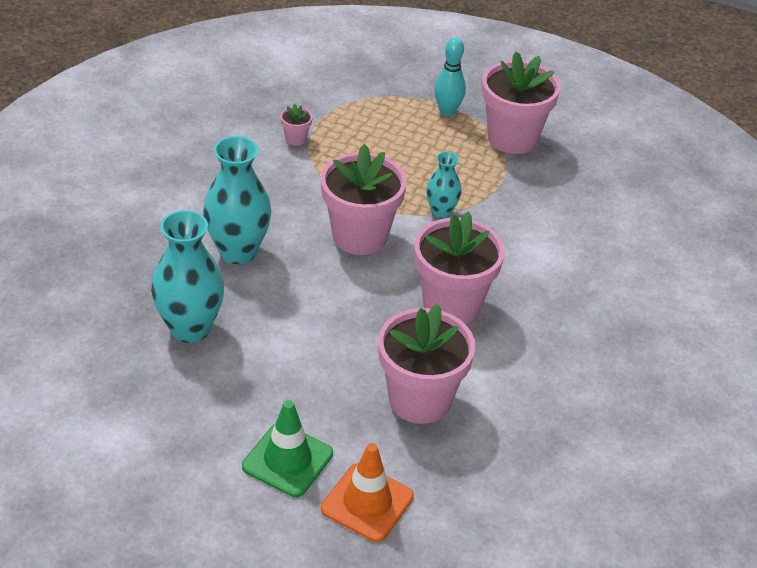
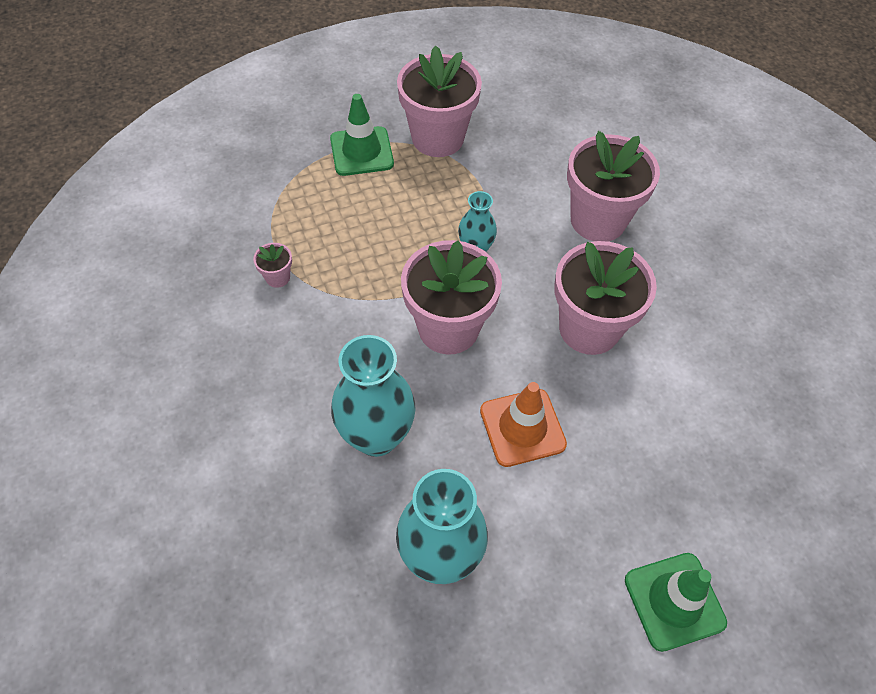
camera: 45 degrees left, 15 degrees up
orange traffic cone [321,443,414,542] -> orange traffic cone moved to [480,382,567,467]
pink flower pot [378,303,475,424] -> pink flower pot moved to [567,131,660,242]
turquoise bowling pin [434,37,466,116] -> green traffic cone [330,94,394,176]

